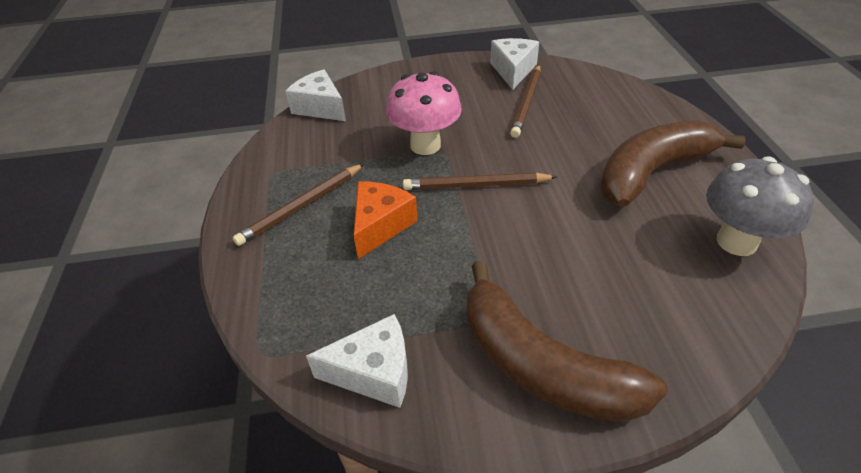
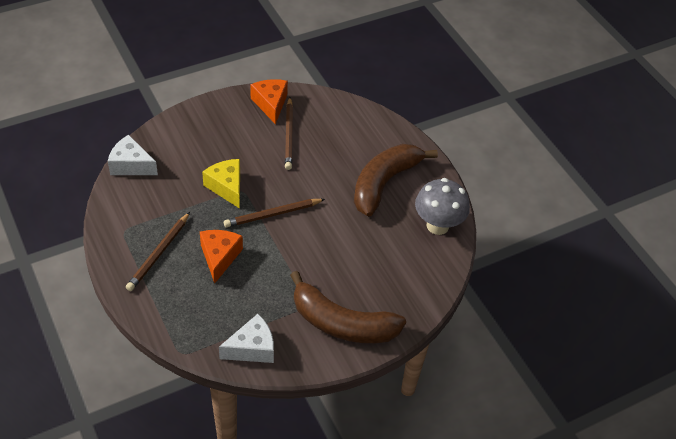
camera: 25 degrees left, 5 degrees up
pink mushroom [386,71,462,155] -> yellow cheese [202,159,240,209]
white cheese [490,38,539,90] -> orange cheese [250,79,288,124]

